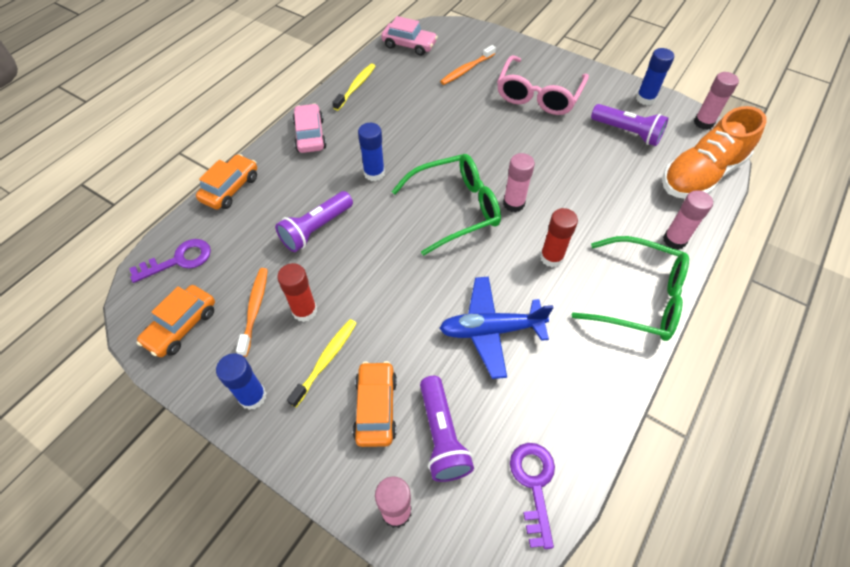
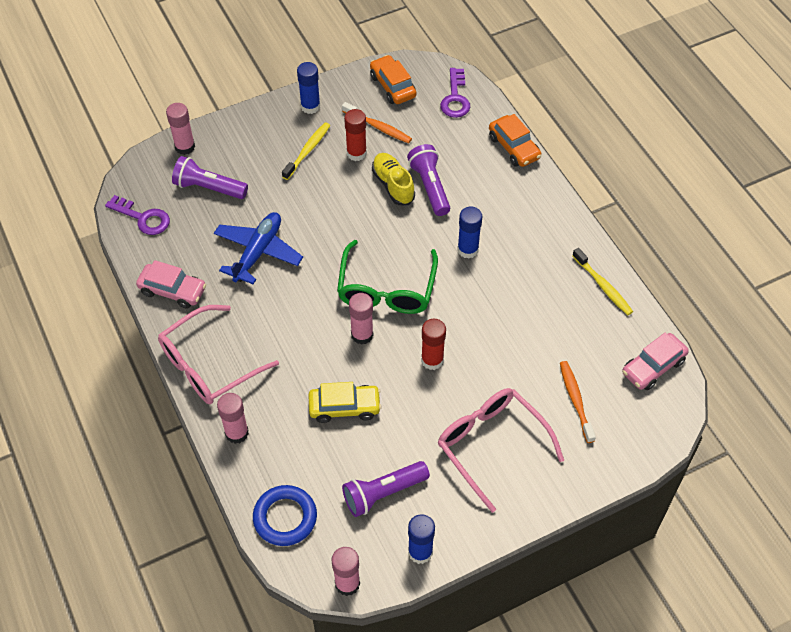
camera: 120 degrees right, 0 degrees up
yellow toothbrush [287,319,357,408] -> yellow toothbrush turned 120 degrees counterclockwise [282,122,330,180]
pink car [292,103,327,153] -> pink car moved to [136,260,206,309]
orange car [353,361,397,447] -> none
red glue stick [540,208,578,267] -> red glue stick moved to [421,319,446,370]
green glasses [572,236,689,341] -> pink glasses [158,305,279,404]
orange shoe [662,106,767,199] -> blue ring [253,485,317,546]
none -> yellow car [308,382,382,423]
none -> yellow shoe [372,153,415,205]

